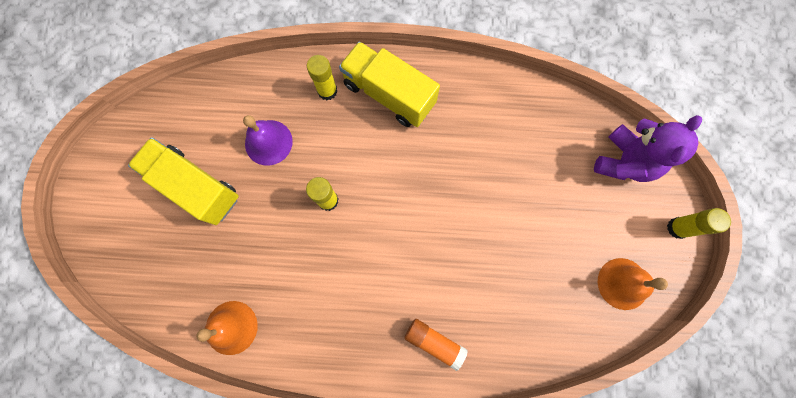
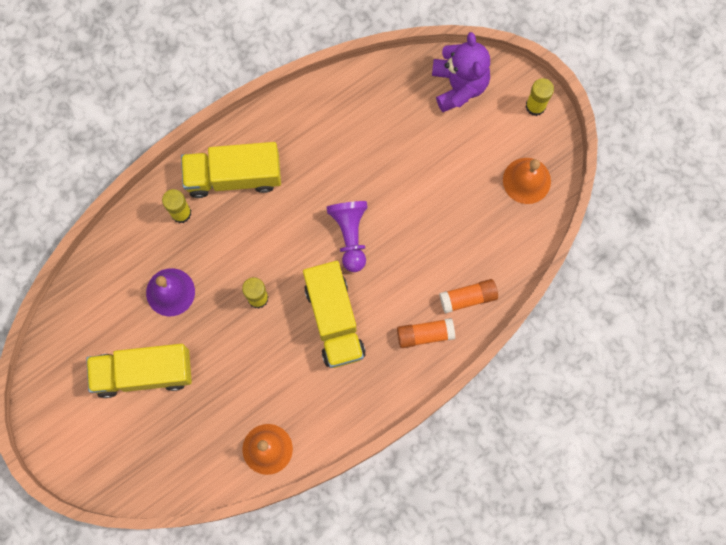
camera: 40 degrees left, 0 degrees up
none -> yellow truck [303,261,366,368]
none -> purple pawn [327,201,368,272]
none -> orange glue stick [439,279,498,314]

